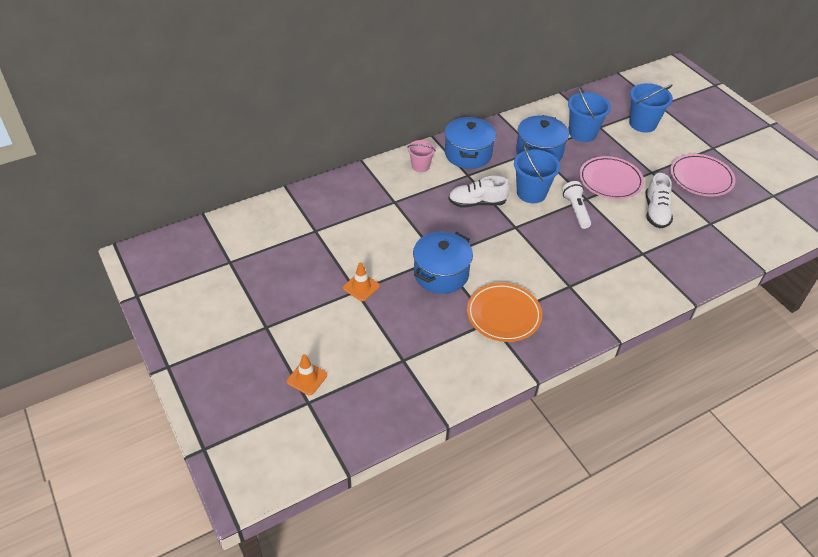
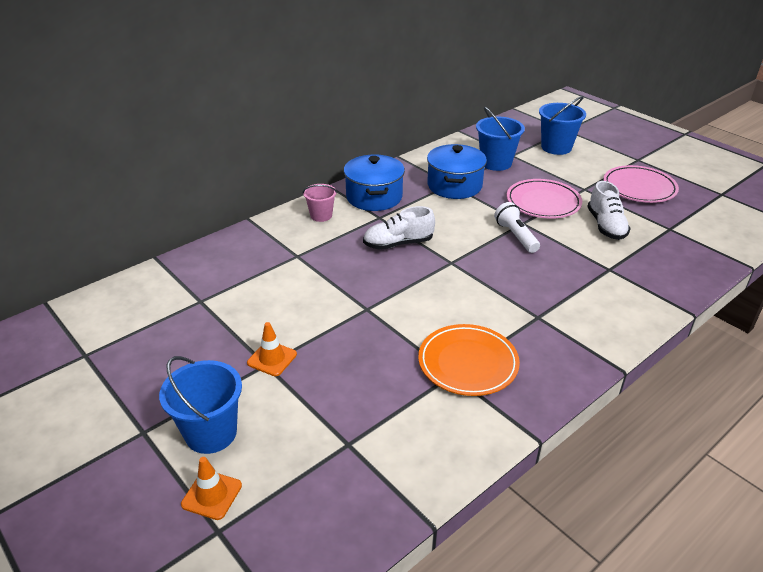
camera: 10 degrees left, 10 degrees down
blue pot [413,231,473,294] -> none
blue bucket [514,144,560,203] -> blue bucket moved to [159,356,242,454]

